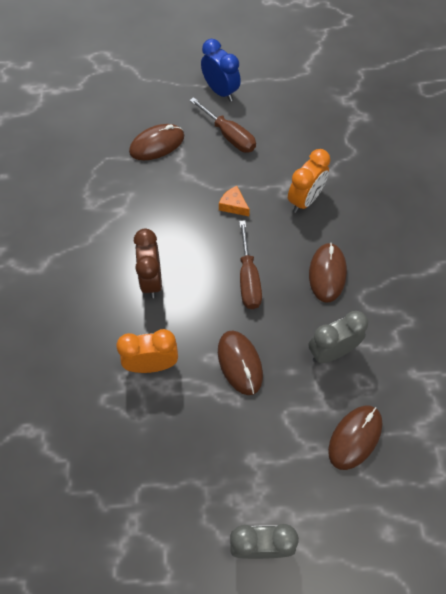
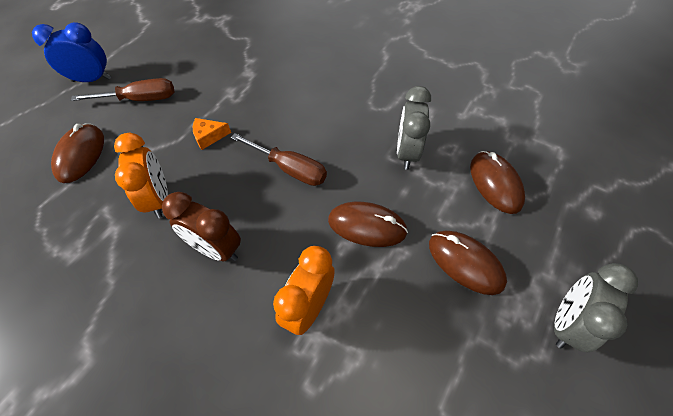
camera: 55 degrees left, 5 degrees down
orange clock [288,149,330,213] -> orange clock moved to [114,133,168,218]
brown mouse [309,243,347,303] -> brown mouse moved to [429,231,507,295]

